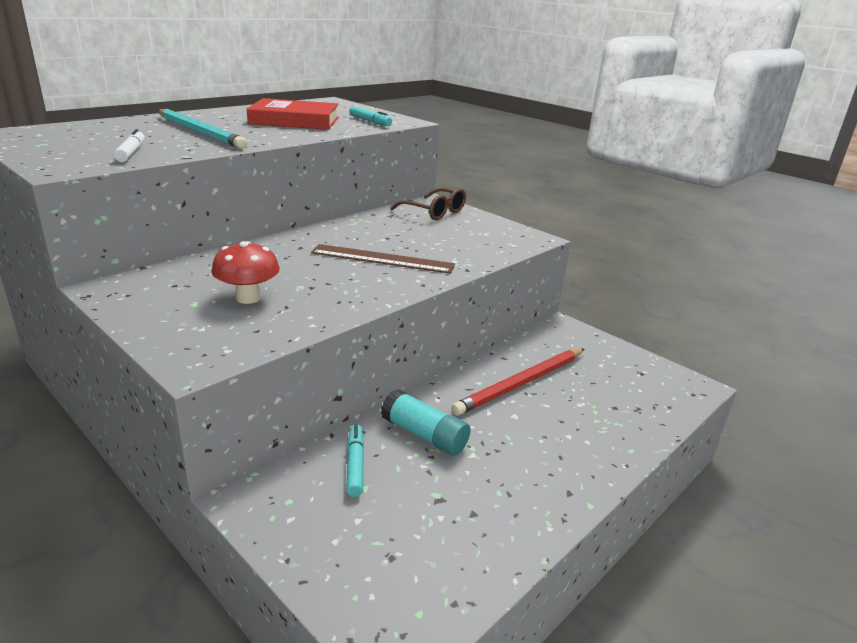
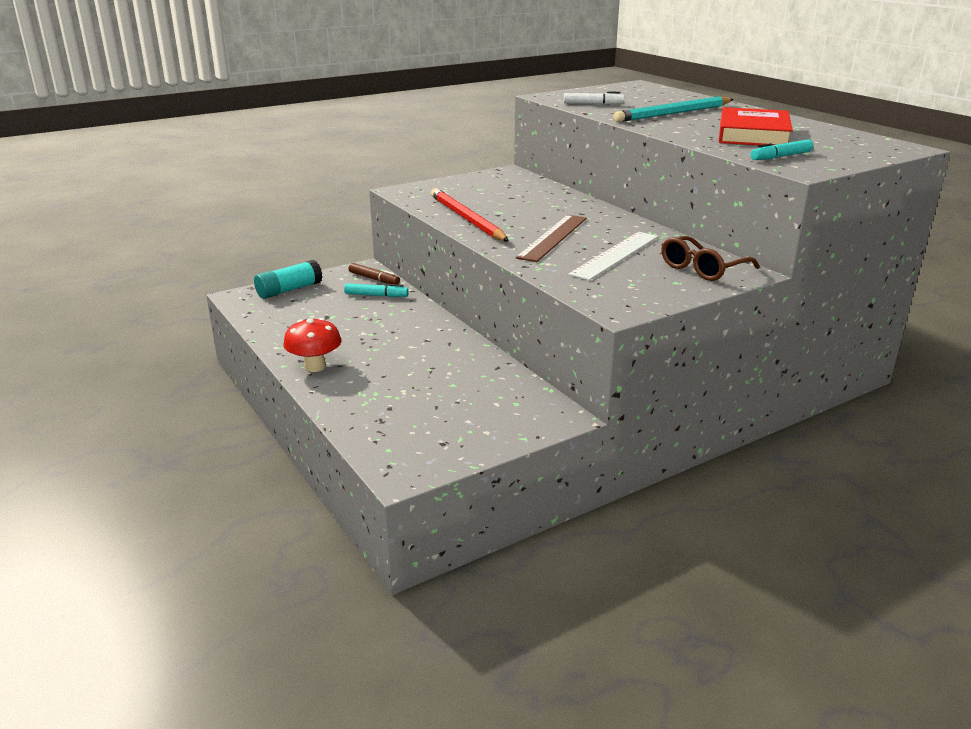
camera: 105 degrees right, 0 degrees up
red mushroom [211,241,280,304] -> red mushroom moved to [283,318,342,372]
turquoise glue stick [381,389,471,456] -> turquoise glue stick moved to [254,260,323,299]
red pencil [451,348,584,416] -> red pencil moved to [431,188,509,241]
none -> brown marker [349,263,400,285]
none -> white ruler [568,232,658,280]

